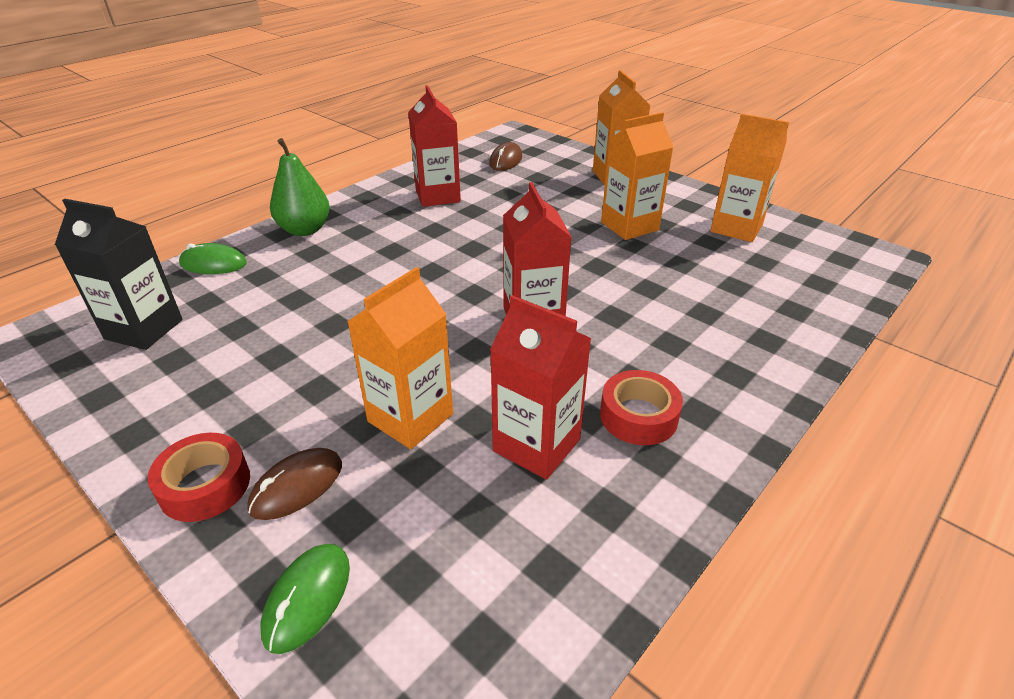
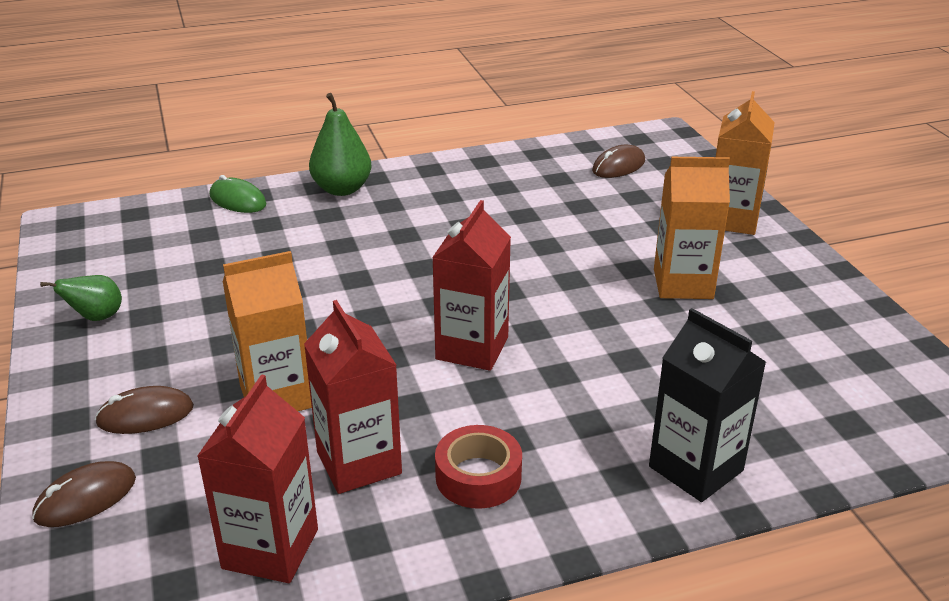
camera: 30 degrees right, 5 degrees down
black carton [55,199,183,350] -> black carton moved to [649,308,766,502]
red tape [147,433,250,522] -> none
green mouse [261,544,350,654] -> brown mouse [32,461,136,527]
red carton [408,85,461,207] -> red carton moved to [197,374,318,583]
orange carton [710,114,789,242] -> none
none -> green pear [40,275,122,321]

